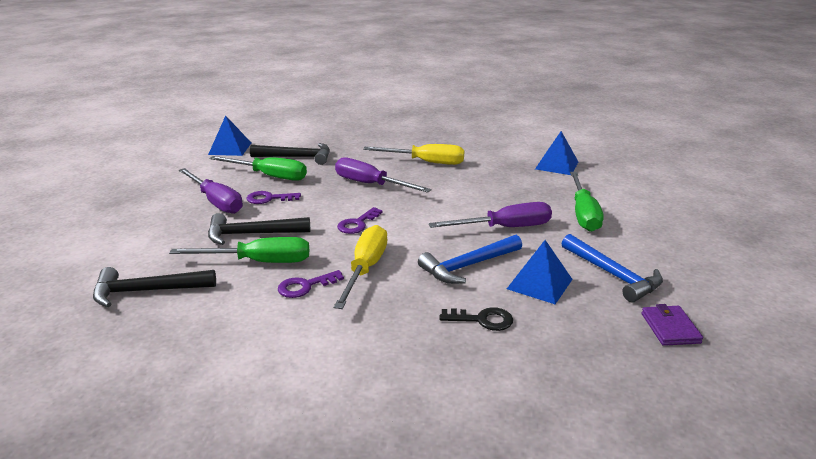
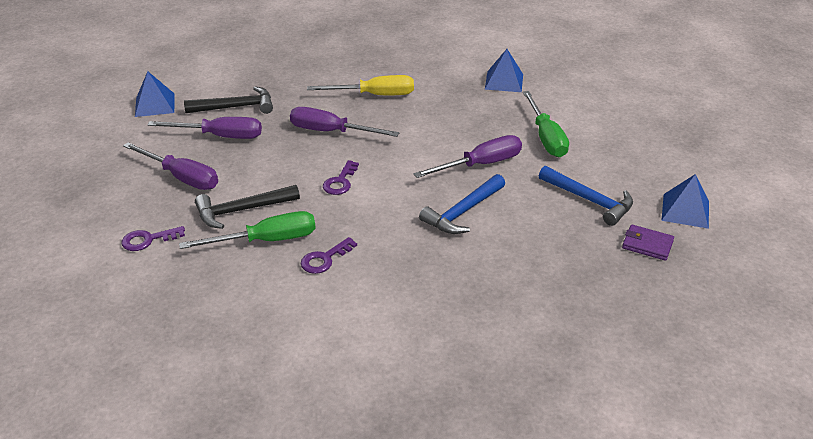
camera: 15 degrees left, 10 degrees up
black hammer [93,267,216,307] -> none
green screwdriver [209,156,307,181] -> purple screwdriver [147,117,262,139]
purple key [246,191,301,204] -> purple key moved to [121,226,185,251]
yellow screwdriver [334,225,387,309] -> none
black key [439,307,513,331] -> none
blue pyramid [507,240,573,304] -> blue pyramid moved to [661,174,709,229]
purple wallet [642,304,703,346] -> purple wallet turned 45 degrees counterclockwise [622,225,674,261]

